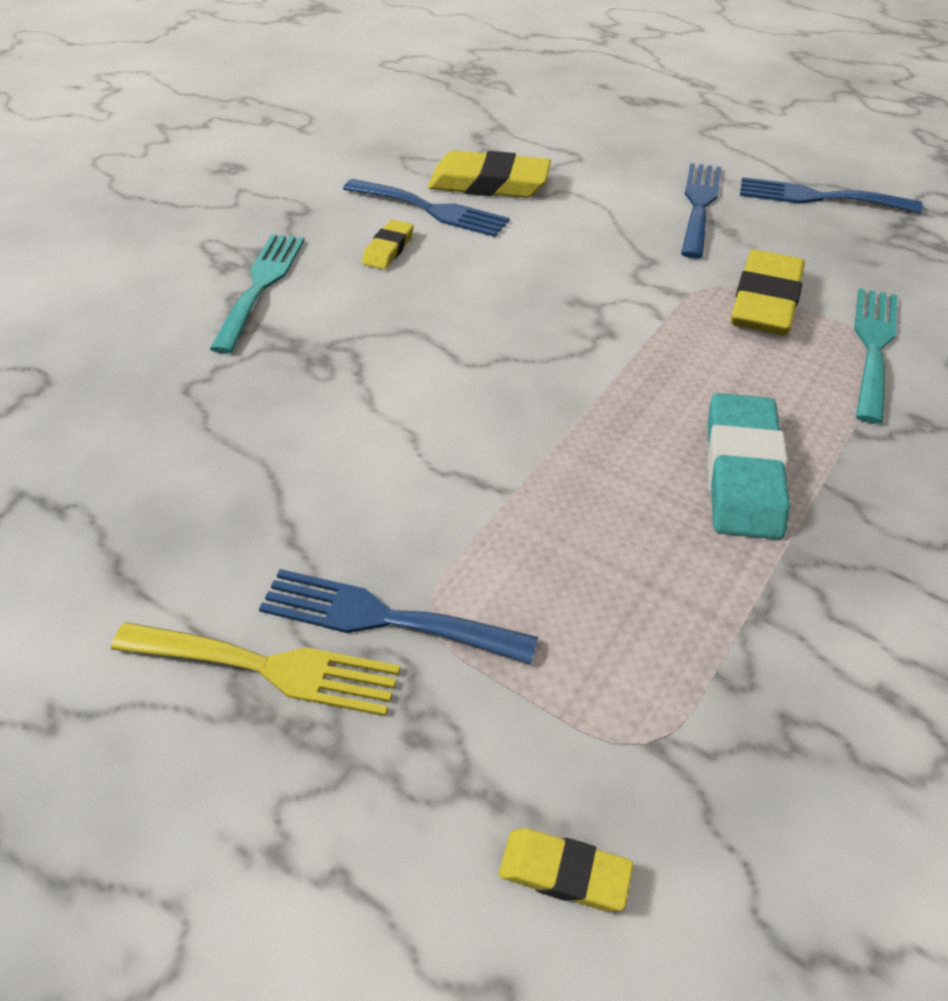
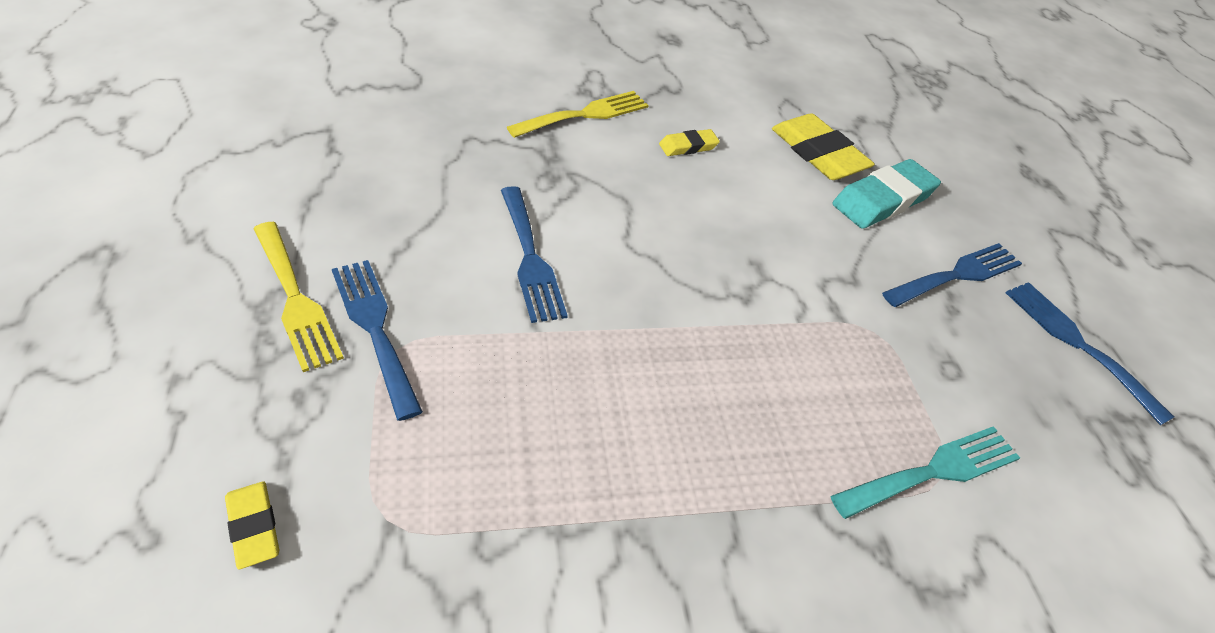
camera: 40 degrees right, 0 degrees up
turquoise fork [210,234,305,354] -> yellow fork [507,91,649,138]
blue fork [343,179,509,237] -> blue fork moved to [501,186,568,323]
turquoise eraser [707,393,790,540] -> turquoise eraser moved to [833,159,941,229]
yellow eraser [730,250,805,335] -> none

